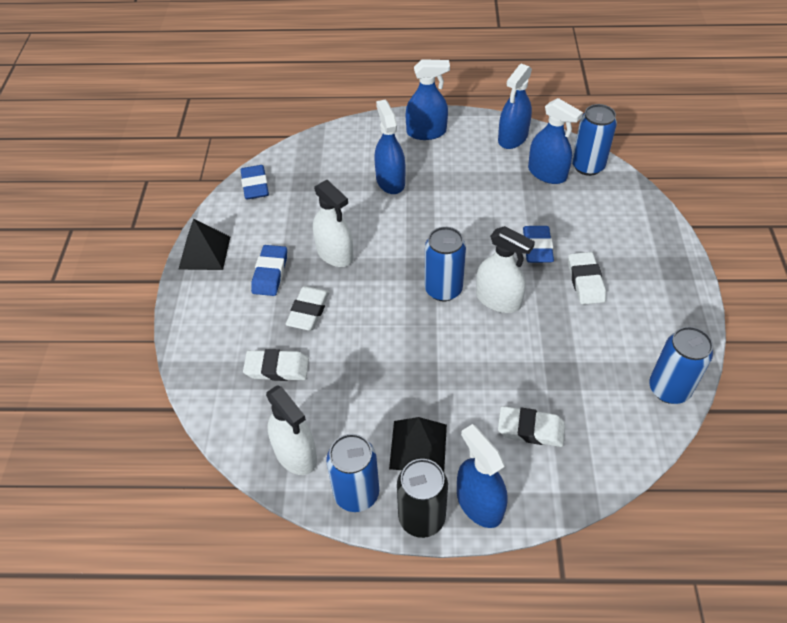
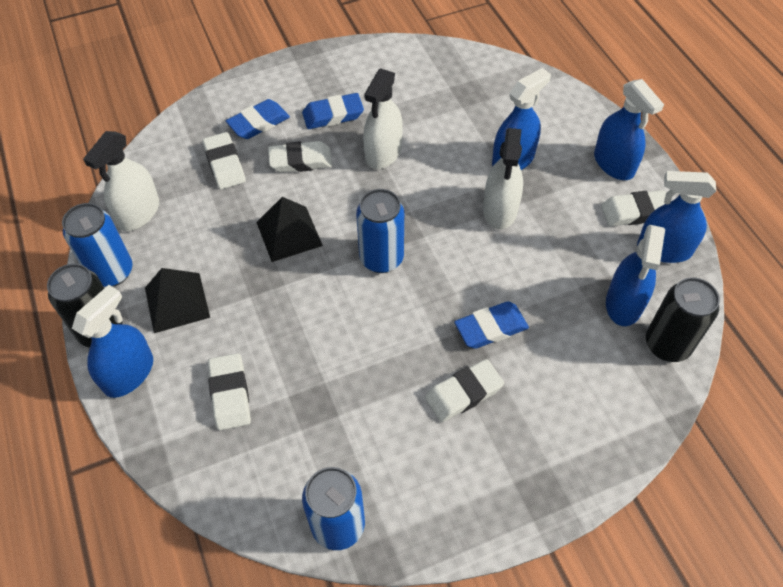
camera: 65 degrees right, 5 degrees up
black pyramid [178,218,230,270] -> black pyramid moved to [256,197,323,262]
blue eraser [241,165,269,199] -> blue eraser moved to [226,99,290,139]
white spray bottle [476,226,535,313] -> white spray bottle moved to [483,128,523,229]
blue can [572,104,617,176] -> black can [646,277,720,362]
none -> white eraser [601,190,666,226]

